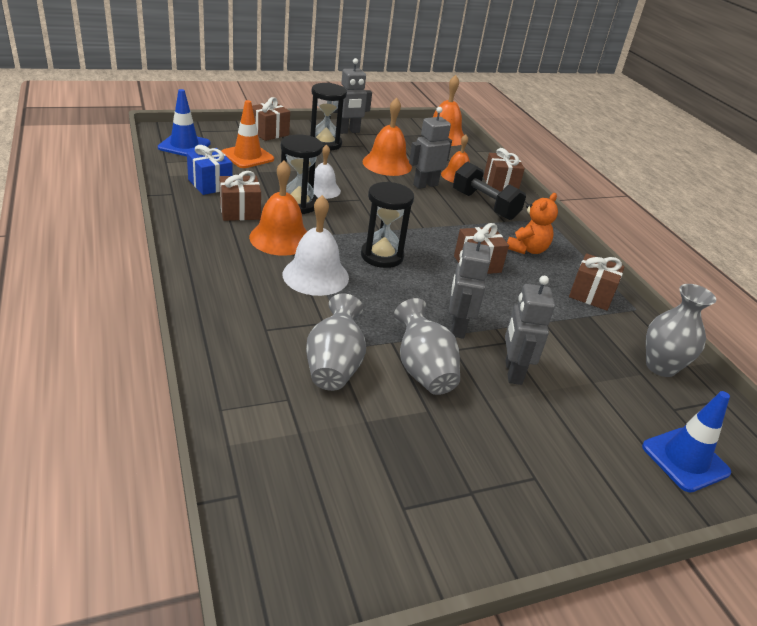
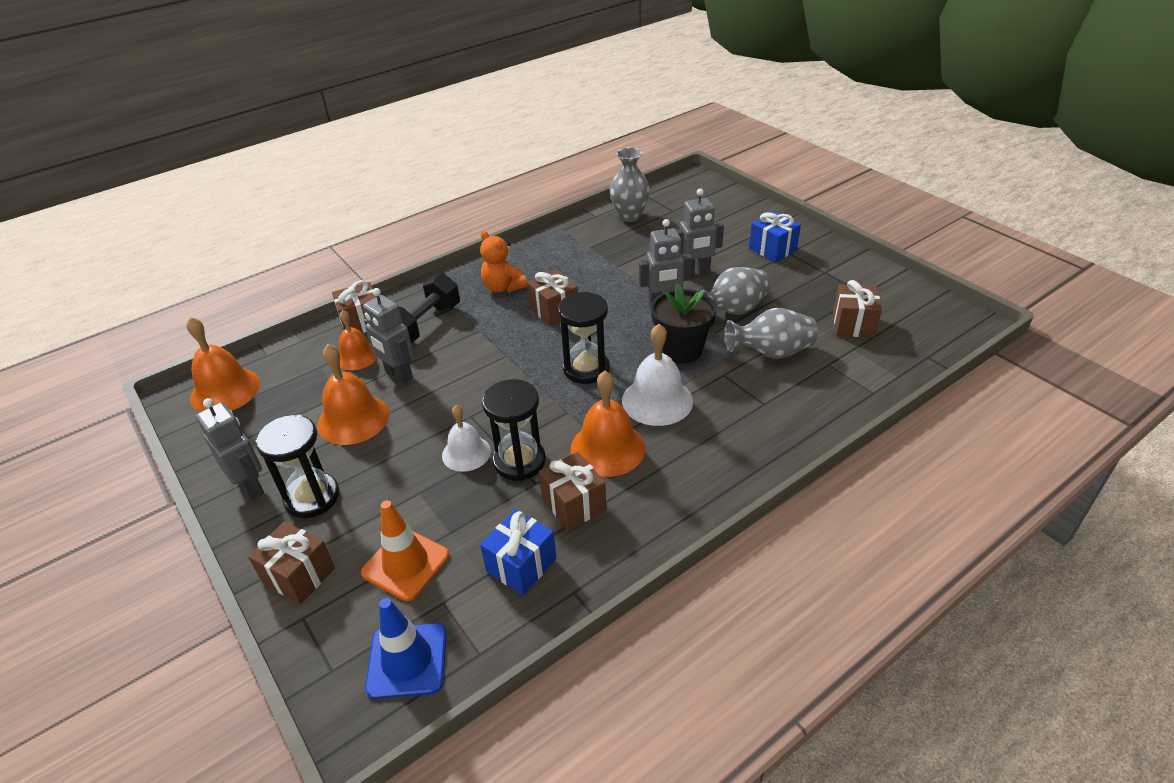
camera: 100 degrees left, 5 degrees up
orange teddy bear [507,193,558,254] -> orange teddy bear turned 150 degrees counterclockwise [480,231,527,293]
brown gift [569,253,625,311] -> brown gift moved to [833,280,882,337]
blue traffic cone [642,391,731,493] -> none
none -> black flower pot [651,283,716,364]
none -> blue gift [749,211,801,262]

